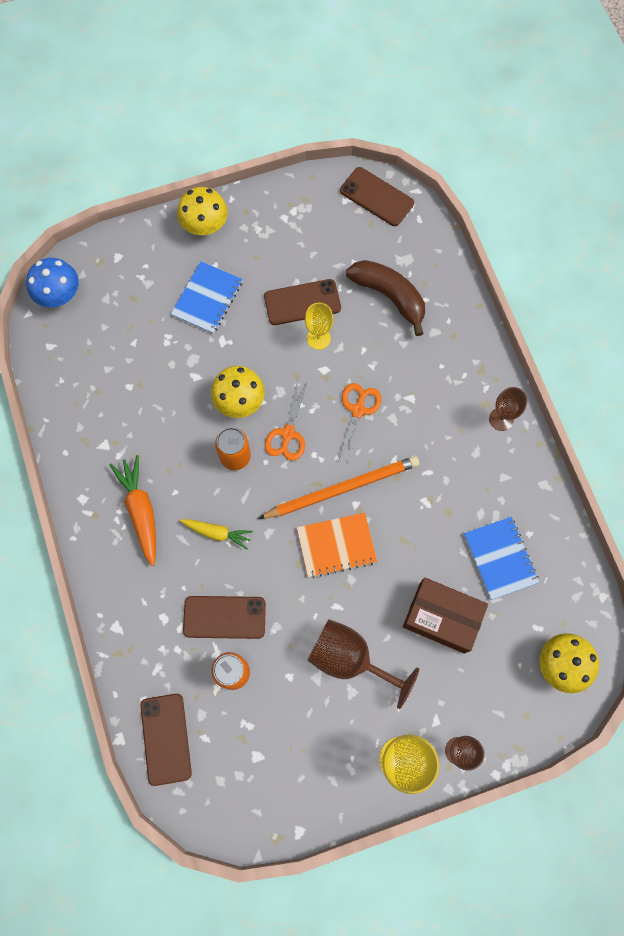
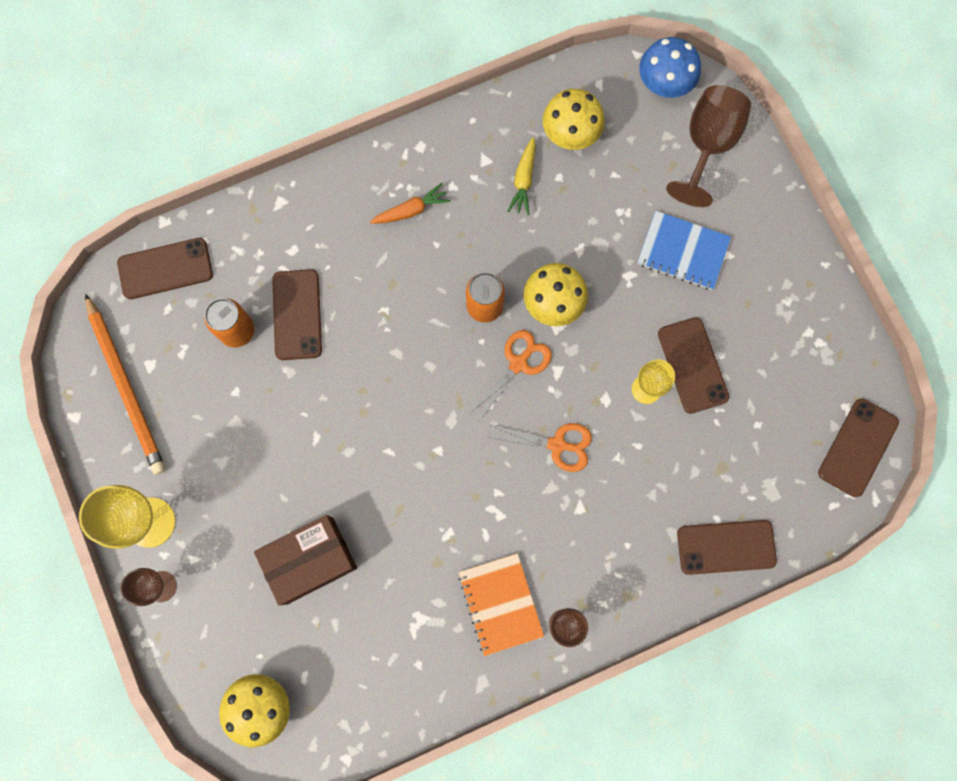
camera: 85 degrees right, 5 degrees up
orange carrot [110,455,156,566] -> orange carrot [370,183,451,224], size x0.64
yellow mushroom [177,187,228,236] -> yellow mushroom moved to [543,89,605,150]
yellow carrot [180,519,253,549] -> yellow carrot moved to [508,137,536,215]
orange pencil [258,456,419,519] -> orange pencil moved to [85,293,166,475]
orange scissors [265,380,307,461] -> orange scissors turned 120 degrees clockwise [469,330,552,421]
orange notebook [297,513,377,578] -> orange notebook moved to [458,553,544,656]
brown goblet [307,619,419,709] -> brown goblet moved to [666,85,751,207]
brown banana [346,260,425,336] -> none
brown box [403,577,488,654] -> brown box turned 45 degrees clockwise [254,515,357,605]
blue notebook [464,517,539,600] -> none
none -> brown phone [677,520,777,575]

